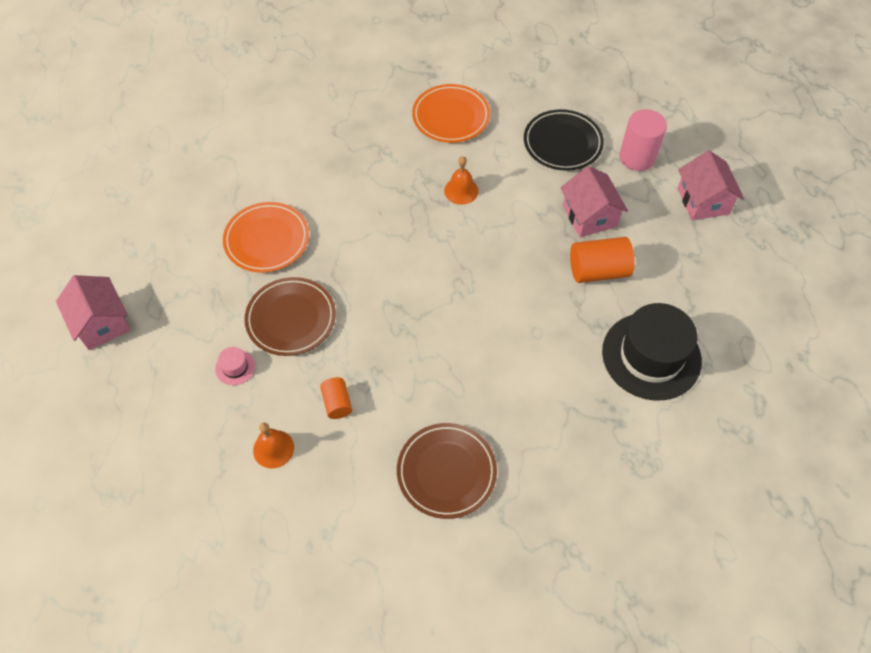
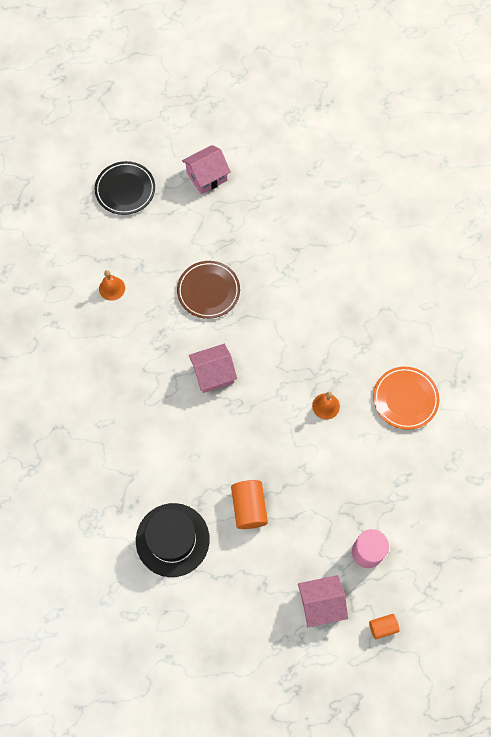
camera: 90 degrees right, 10 degrees up
pink hat [215,347,255,385] -> none
orange plate [223,202,309,273] -> none
orange cylinder [320,377,352,419] -> orange cylinder moved to [369,614,400,640]
brown plate [397,423,497,519] -> none
black plate [524,109,604,171] -> black plate moved to [95,161,155,215]
pink house [561,166,628,237] -> pink house moved to [189,344,237,393]

